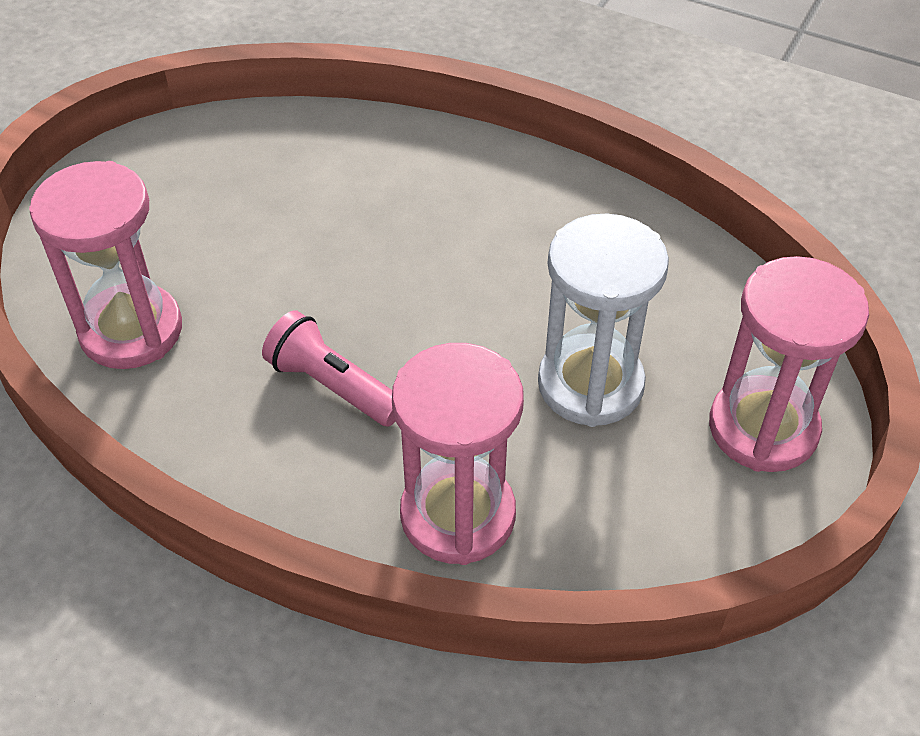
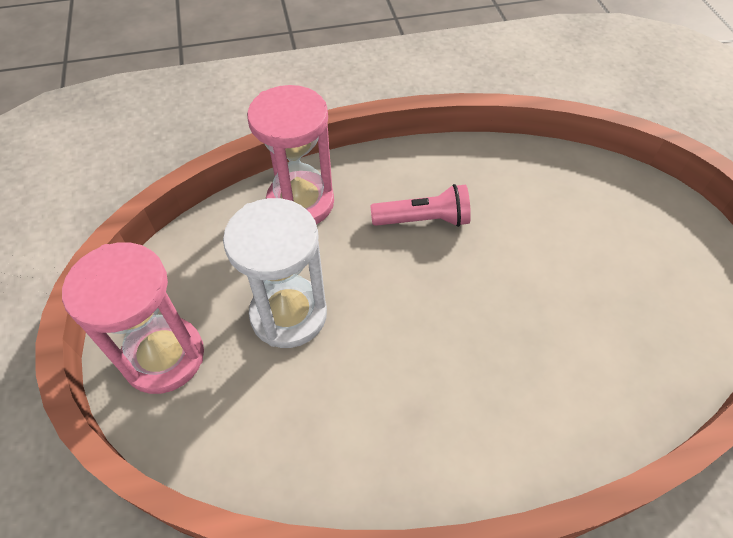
camera: 140 degrees right, 5 degrees up
pink hourglass [29,161,182,369] -> none

